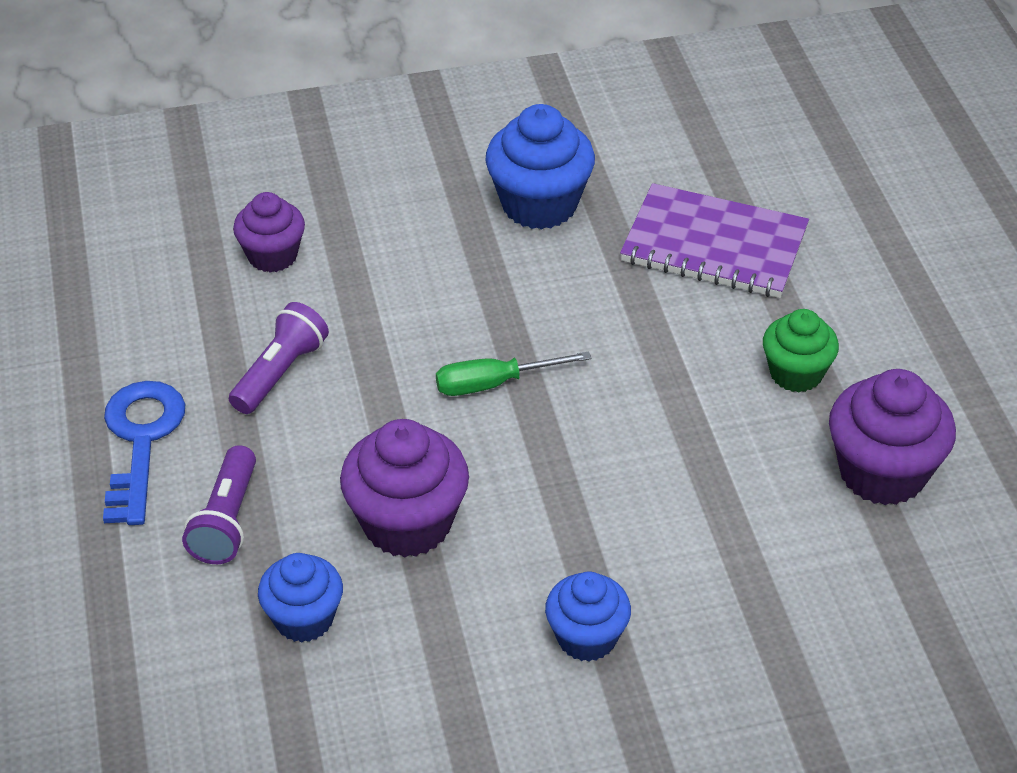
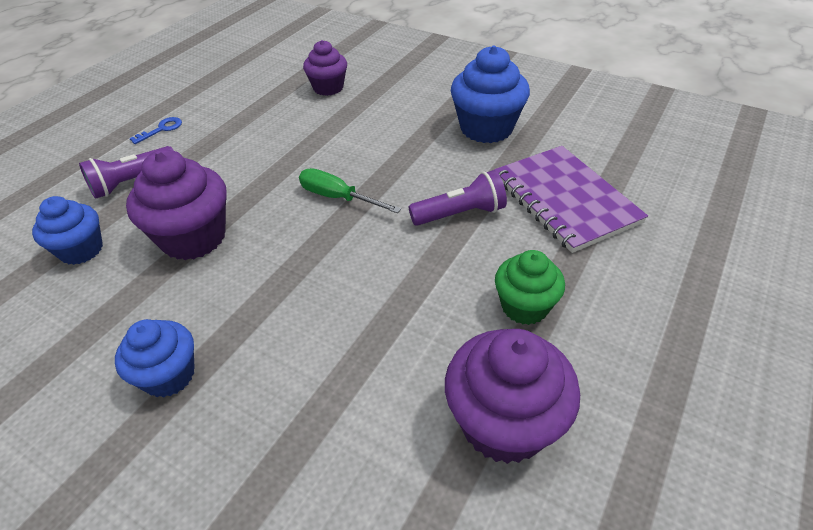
camera: 45 degrees right, 0 degrees up
blue key [103,381,185,525] -> blue key [129,117,182,144], size x0.47
purple flashlight [229,302,329,414] -> purple flashlight moved to [409,170,507,226]

